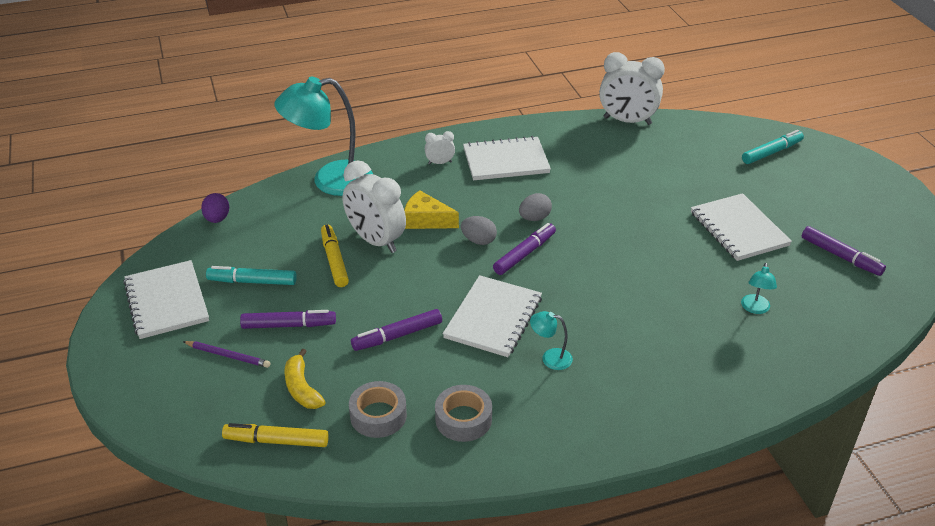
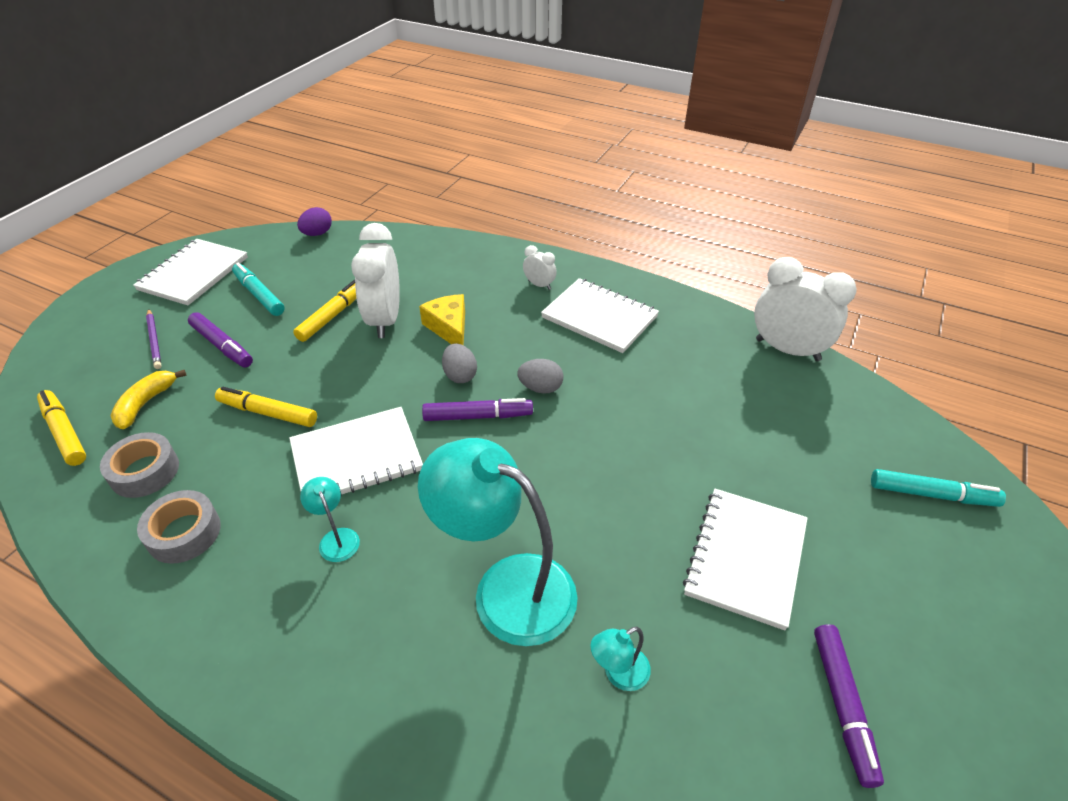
camera: 45 degrees right, 5 degrees up
turquoise lamp [275,77,373,196] -> turquoise lamp moved to [418,438,578,646]
purple marker [351,309,442,351] -> yellow marker [215,387,317,427]
white clock [599,52,665,125] -> white clock turned 150 degrees clockwise [754,257,857,361]

